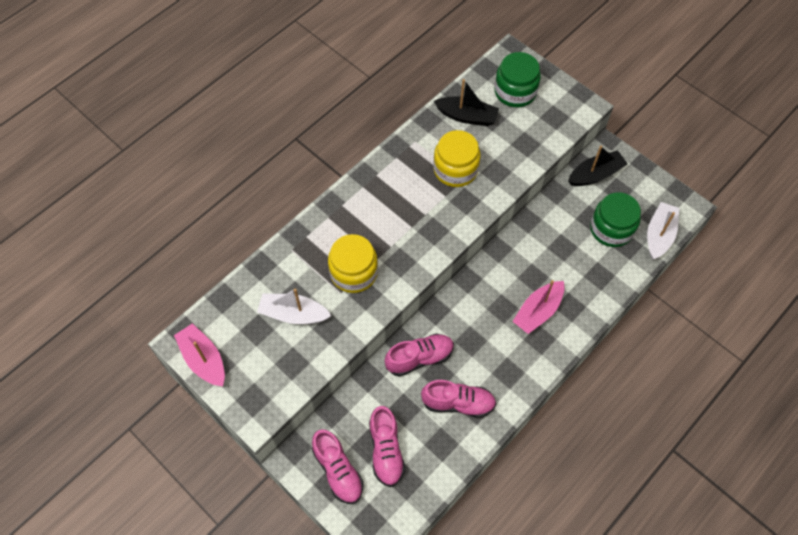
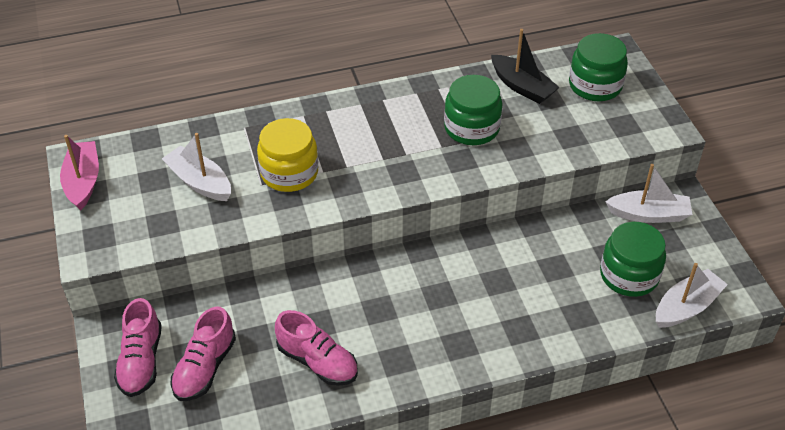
camera: 30 degrees right, 15 degrees down
pink shoe [385,334,454,377] -> none
yellow jar [433,130,480,187] -> green jar [444,75,503,145]
pink boat [512,280,565,334] -> none
black boat [568,146,628,186] -> white boat [605,164,692,223]

